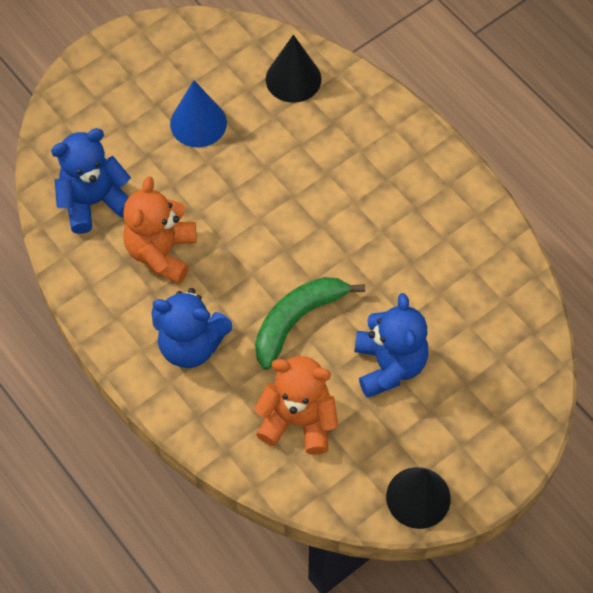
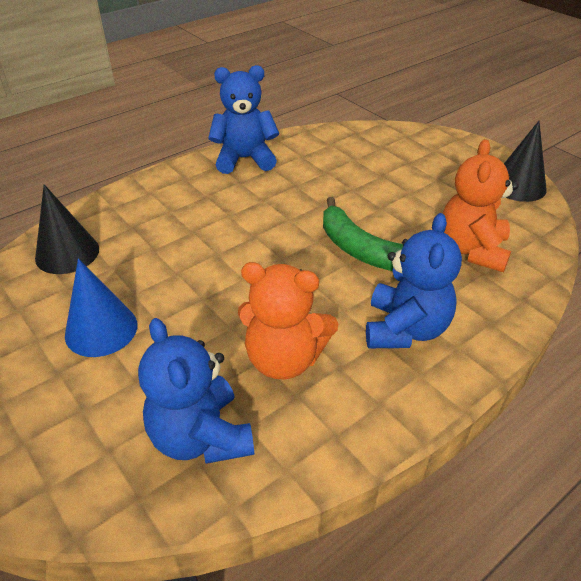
camera: 90 degrees left, 20 degrees down
blue teddy bear [354,293,428,398] -> blue teddy bear moved to [208,65,279,174]

